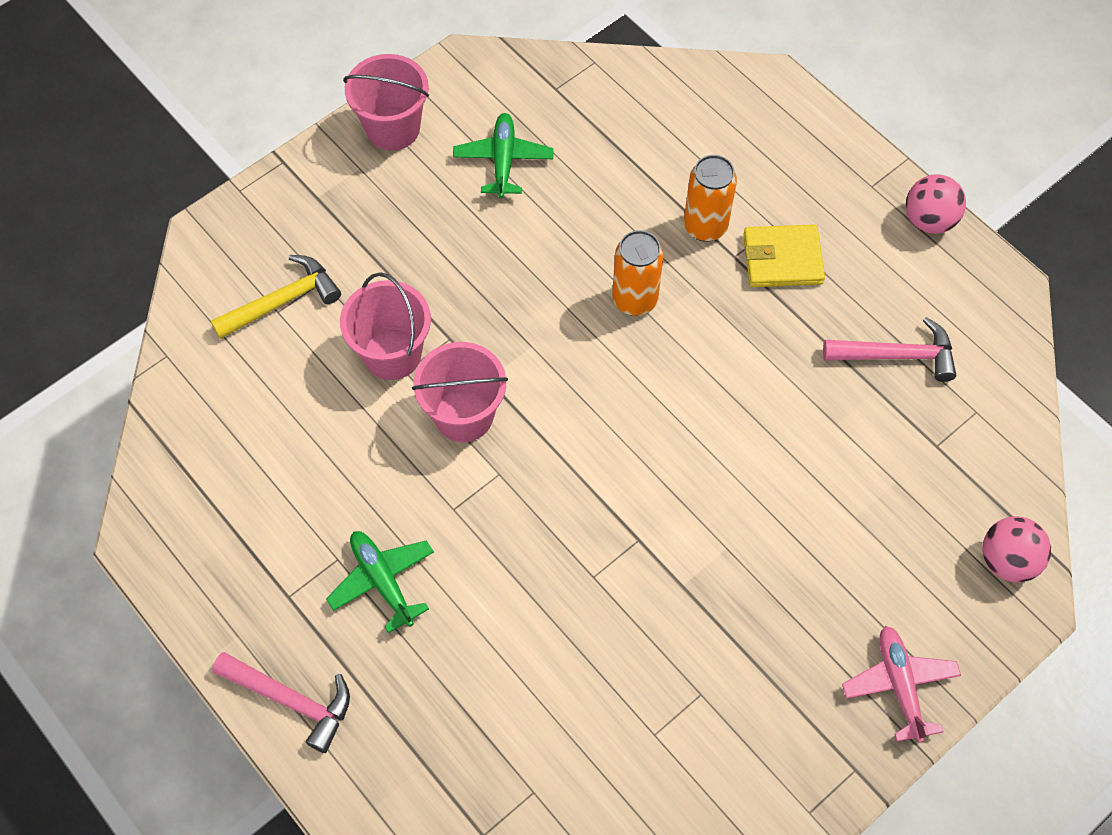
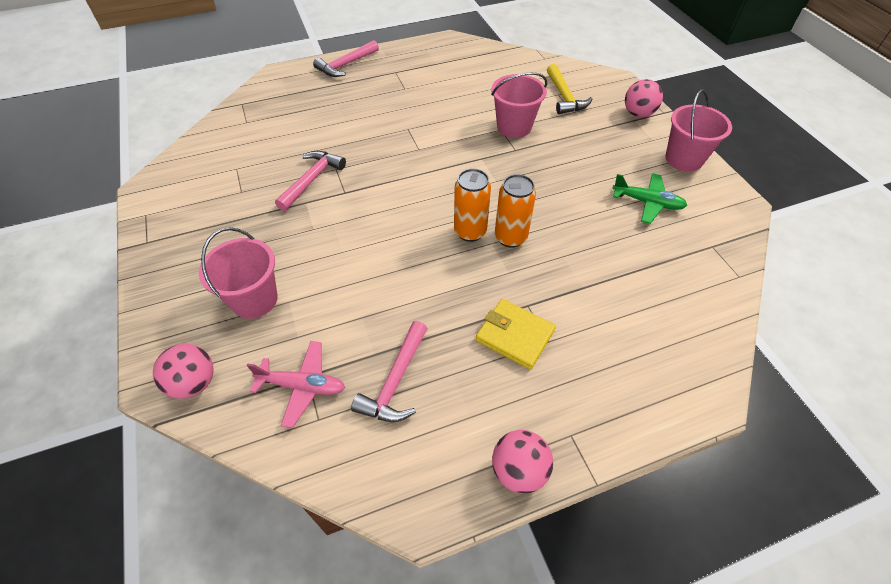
camera: 110 degrees right, 10 degrees down
green plane [326,531,434,633] -> none
pink bucket [412,342,508,442] -> pink bucket moved to [199,227,278,319]
orange can [684,155,737,242] -> orange can moved to [454,168,491,242]
yellow wallet [743,224,825,287] -> yellow wallet turned 75 degrees counterclockwise [476,299,556,370]
pink plane [842,626,961,743] -> pink plane moved to [246,341,345,428]
none -> pink hammer [275,151,346,211]
none -> pink ball [625,79,663,117]

